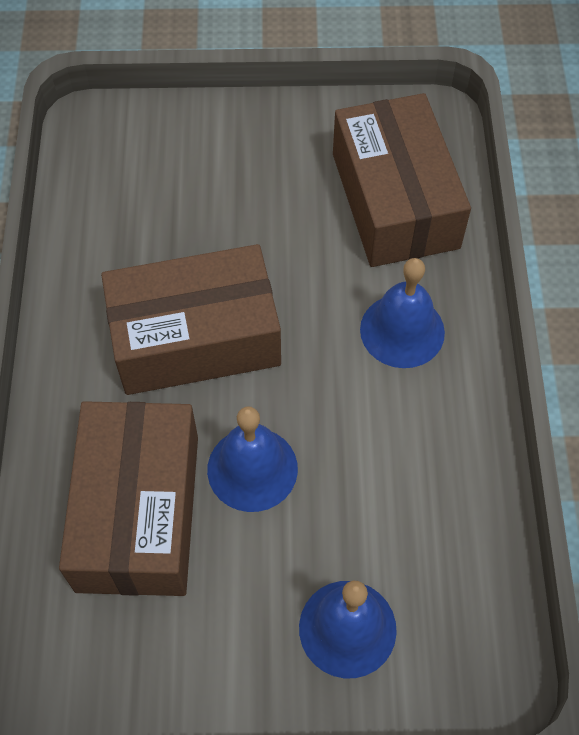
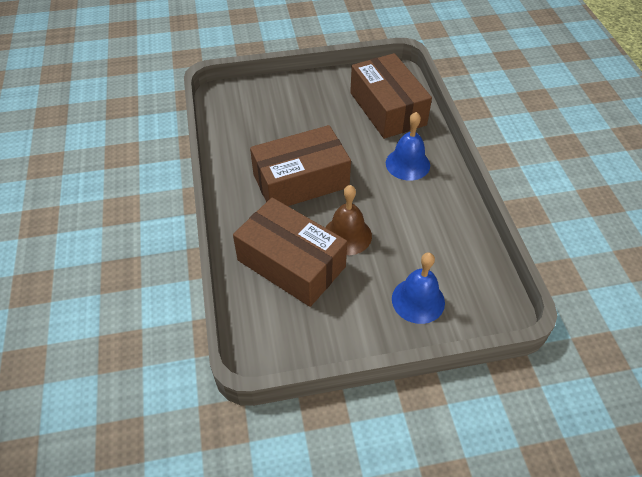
camera: 10 degrees left, 10 degrees down
brown box [59,401,198,596] -> brown box turned 45 degrees counterclockwise [233,197,347,307]
blue bell [207,406,298,512] -> brown bell [325,185,372,255]

